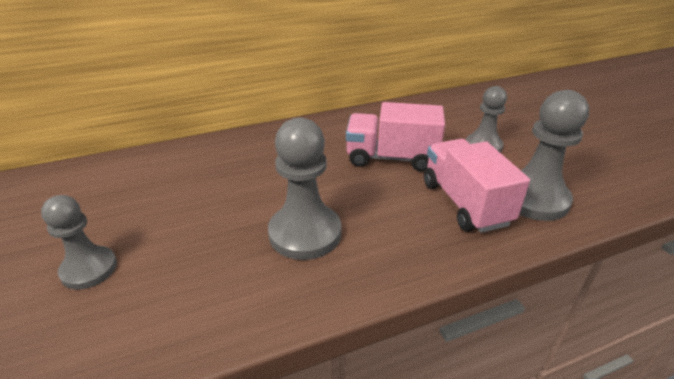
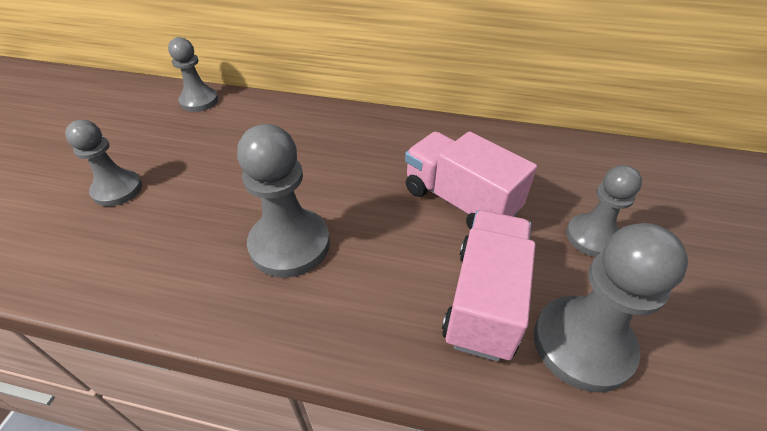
camera: 35 degrees right, 10 degrees up
none -> grey pawn [168,37,218,112]

